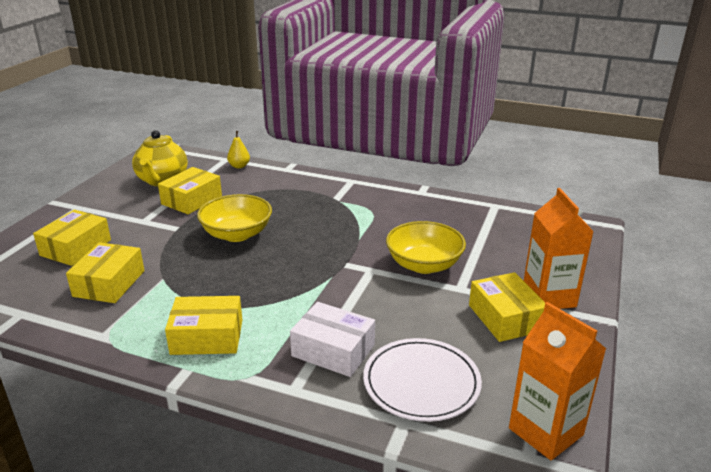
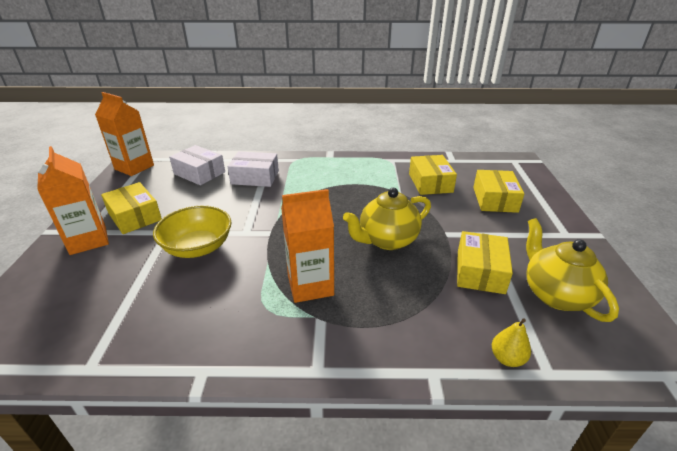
camera: 160 degrees right, 5 degrees up
yellow box [165,296,242,355] -> none
yellow bowl [197,194,272,242] -> yellow teapot [343,188,431,250]
white plate [363,338,482,422] -> white box [169,145,225,185]
none -> orange carton [281,189,334,303]

